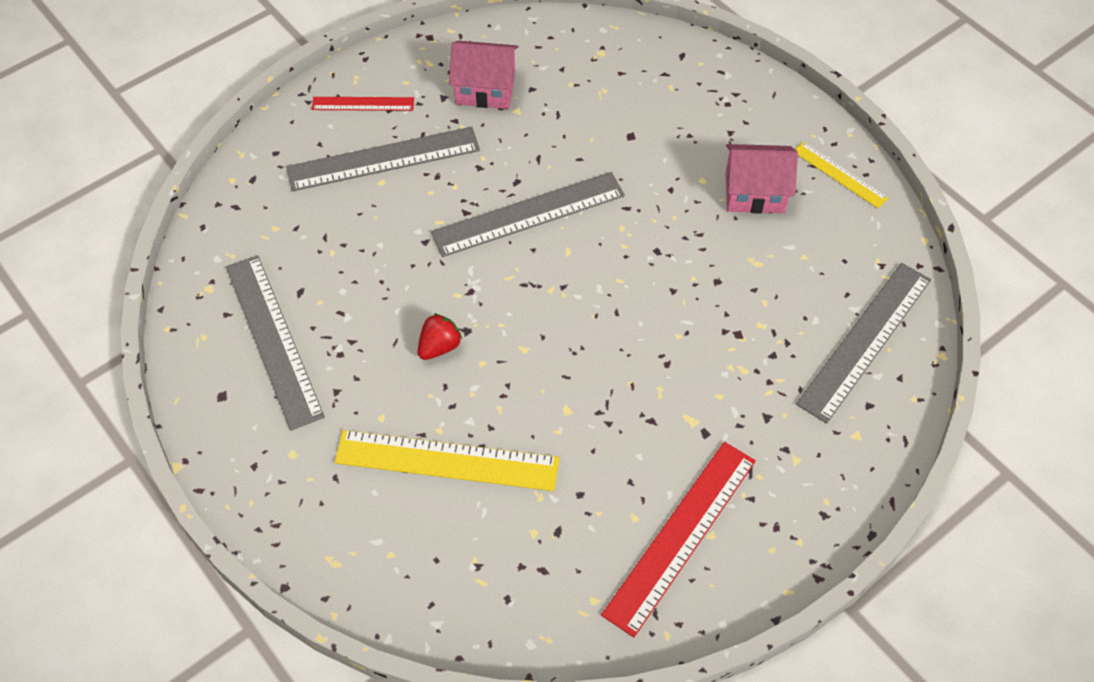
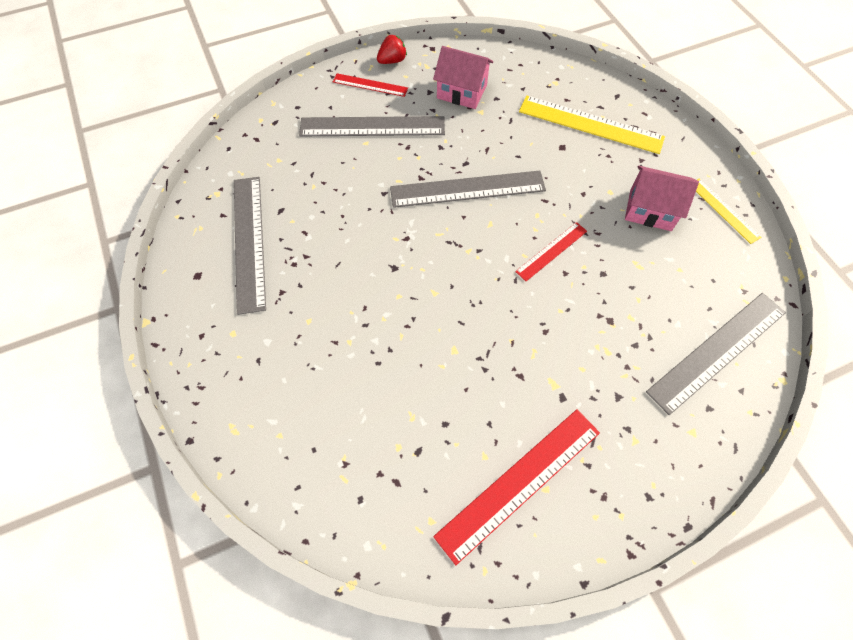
camera: 15 degrees right, 5 degrees up
yellow ruler [335,430,559,491] -> yellow ruler moved to [519,96,665,154]
red strawberry [418,313,462,360] -> red strawberry moved to [377,35,407,64]
none -> red ruler [515,222,587,281]

